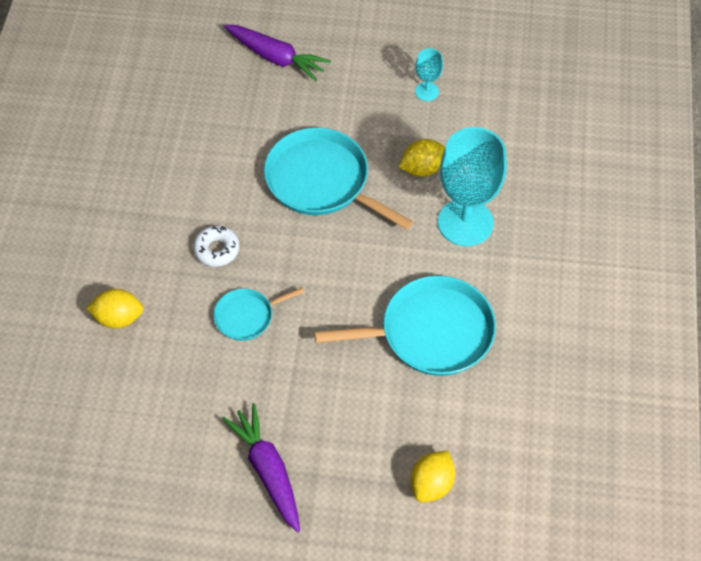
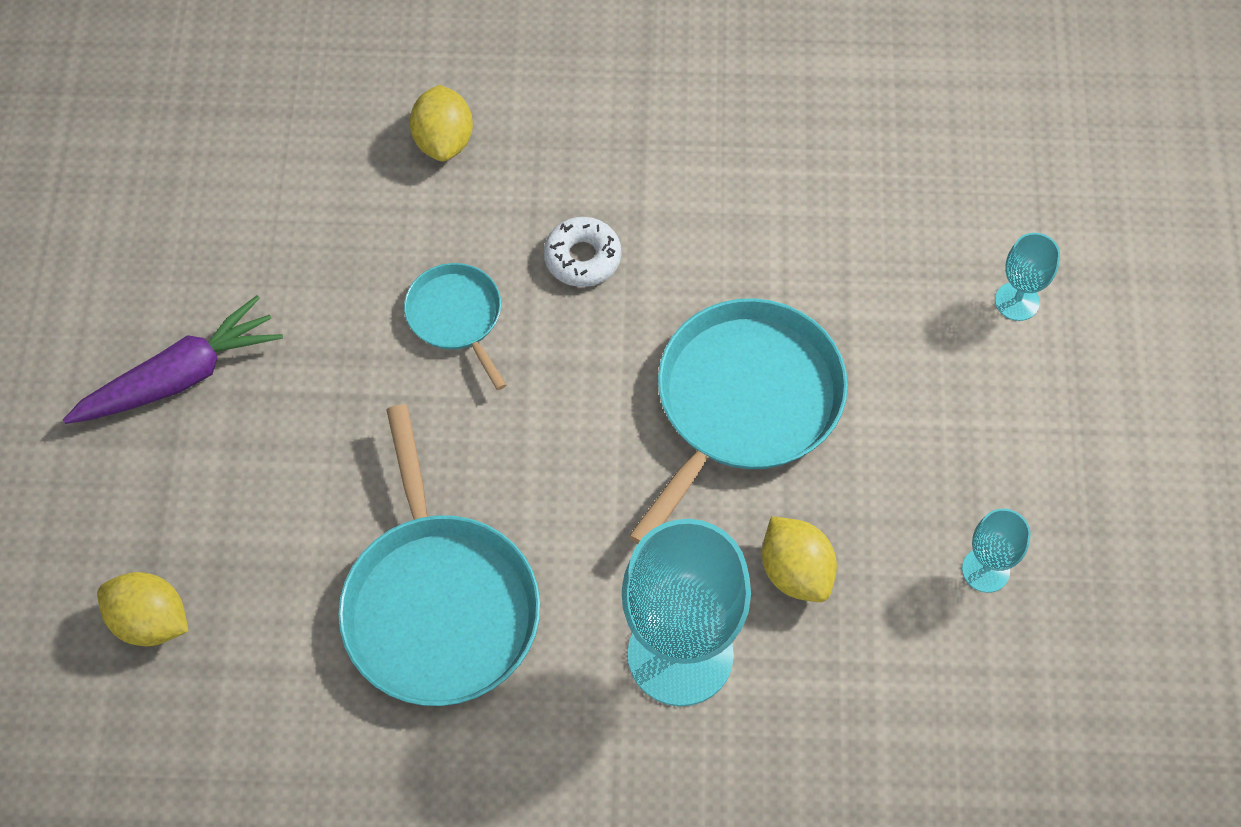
camera: 85 degrees right, 5 degrees up
purple carrot [224,25,331,82] -> turquoise goblet [995,233,1060,321]

